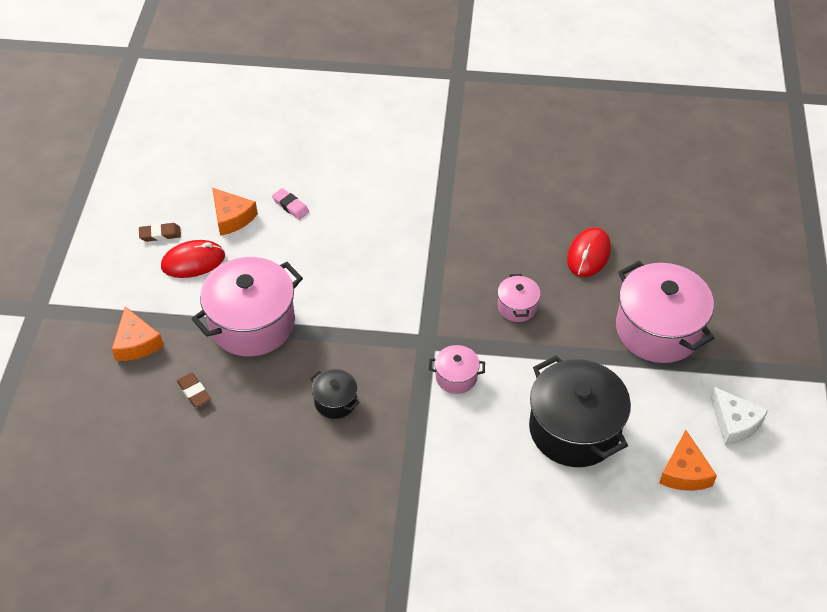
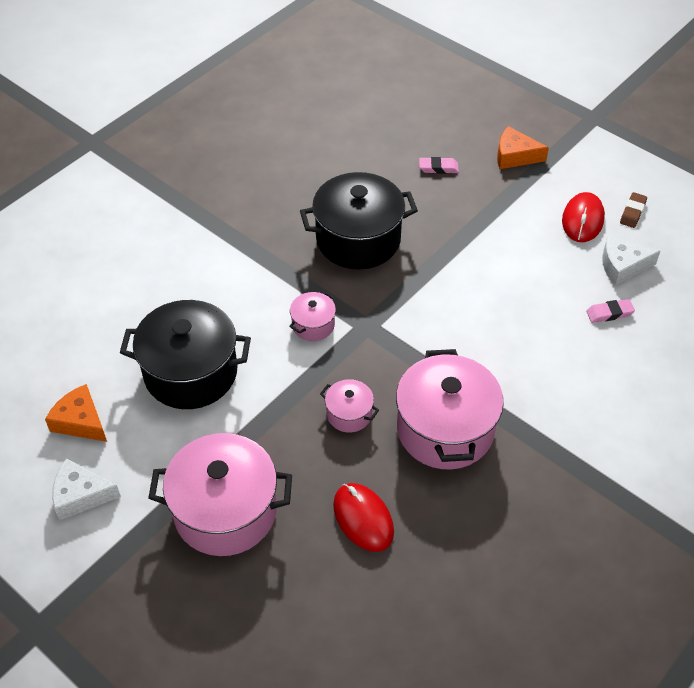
camera: 125 degrees right, 0 degrees up
brown eraser [177,373,211,407] -> pink eraser [419,157,459,174]
pink pot [192,257,303,357] -> pink pot moved to [396,349,504,470]
orange cheese [212,188,258,236] -> white cheese [602,236,660,285]
black pot [310,369,360,419] -> black pot [300,172,418,269], size x2.11

